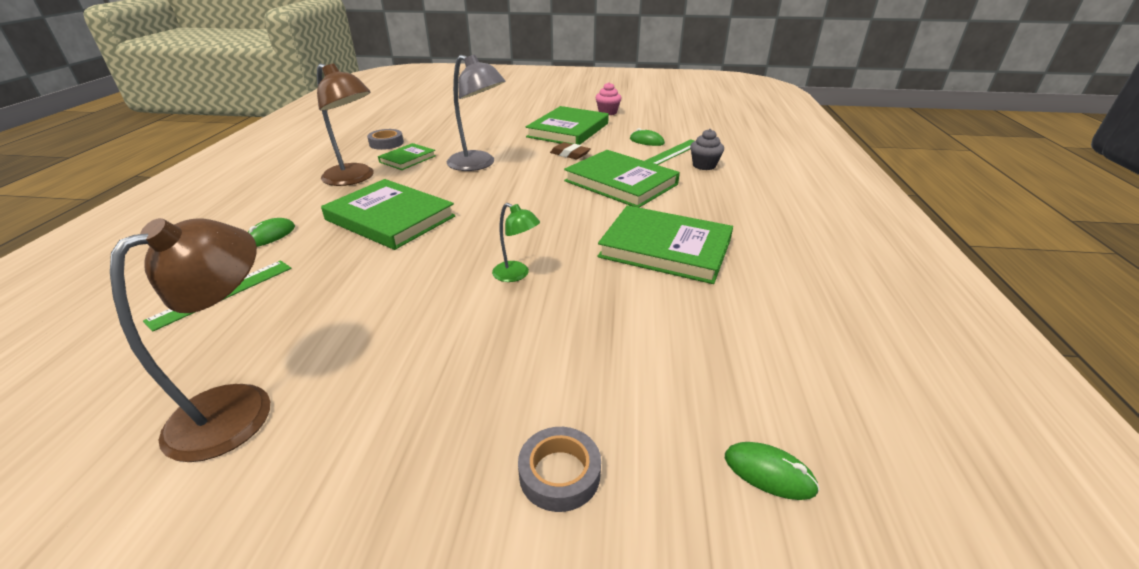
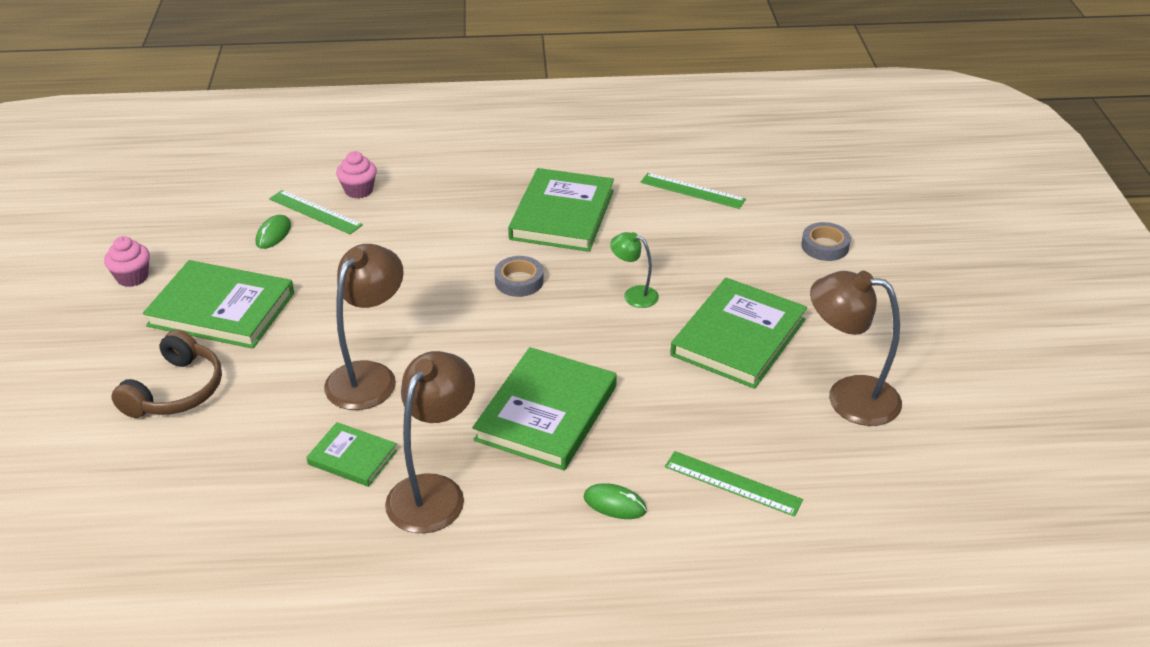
camera: 100 degrees left, 5 degrees up
grey tape [367,129,404,150] -> grey tape moved to [495,256,544,297]
grey lamp [447,55,506,171] -> brown lamp [324,244,404,410]
green lamp [492,203,540,282] -> green lamp turned 90 degrees counterclockwise [610,232,659,308]
brown eraser [550,142,590,159] -> none
green book [564,150,680,208] -> green book moved to [670,278,807,389]
grey cupcake [690,129,724,170] -> pink cupcake [336,151,377,199]
green mouse [725,442,820,500] -> none
none -> brown headphones [111,329,222,418]
none -> green ruler [640,173,746,209]

